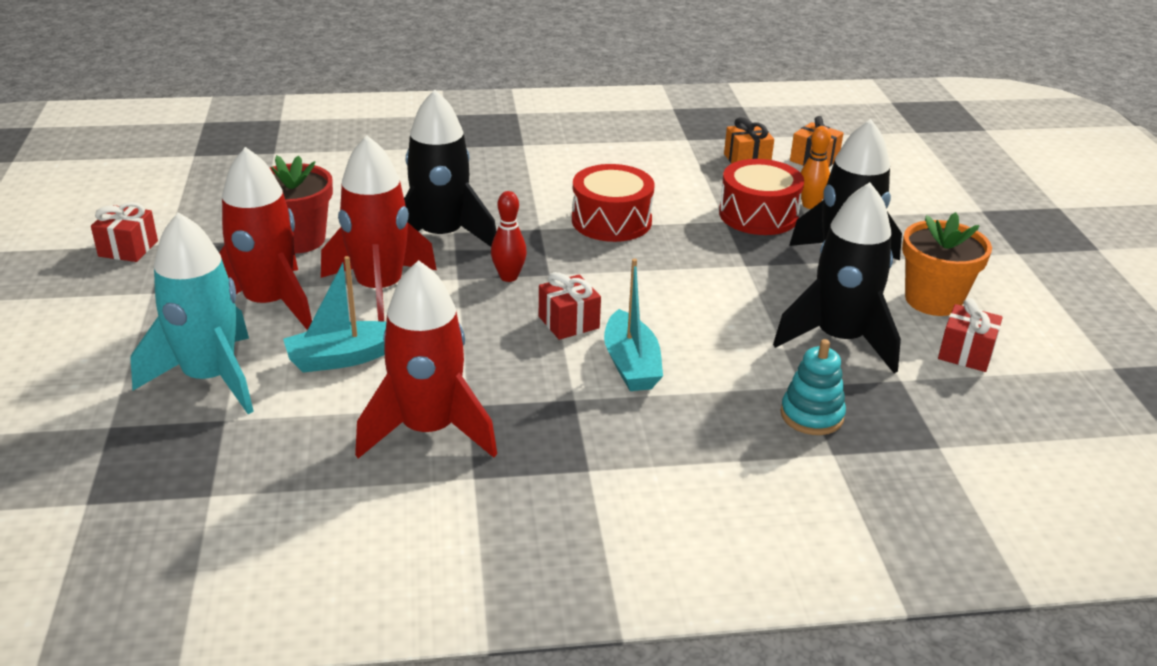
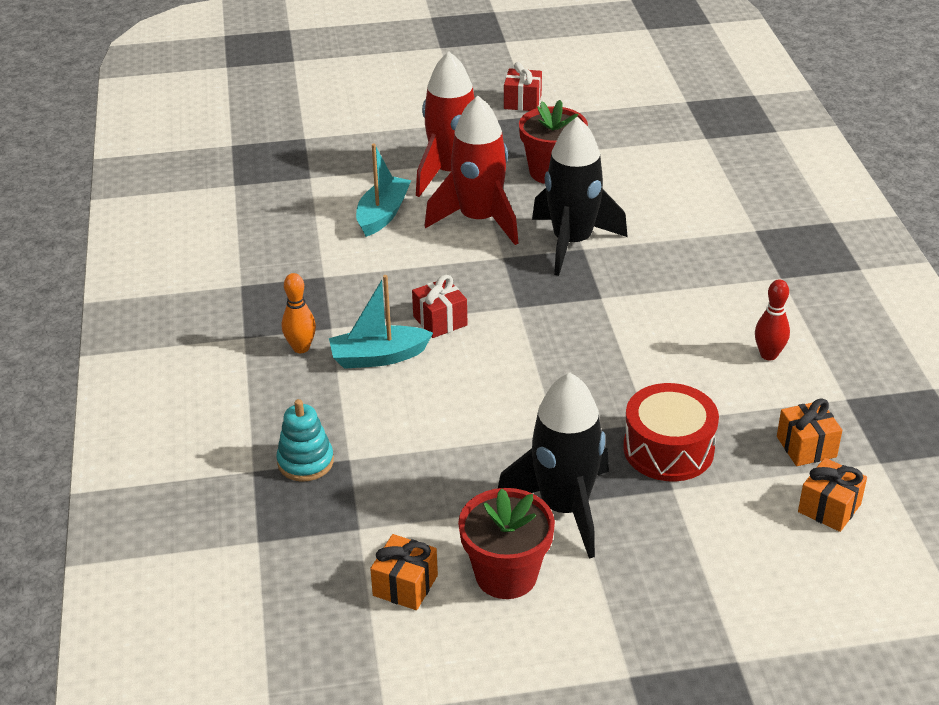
camera: 90 degrees right, 5 degrees up
turquoise rocket [131,212,254,414] -> none
turquoise boat [283,256,386,373] -> turquoise boat turned 45 degrees clockwise [356,143,411,237]
red rocket [355,260,497,458] -> none
red bowling pin [491,191,527,282] -> red bowling pin moved to [755,279,790,361]
red drum [572,164,654,242] -> none
black rocket [773,182,901,374] -> none
orange bowling pin [800,126,831,209] -> orange bowling pin moved to [282,273,316,353]
orange flower pot [902,212,992,316] -> red flower pot [458,488,555,599]
red gift [938,298,1003,372] -> orange gift [370,534,438,610]

